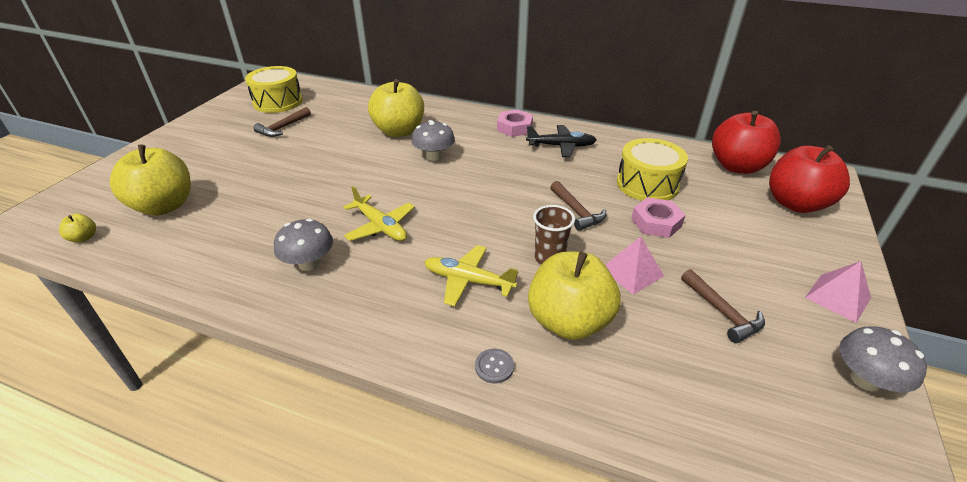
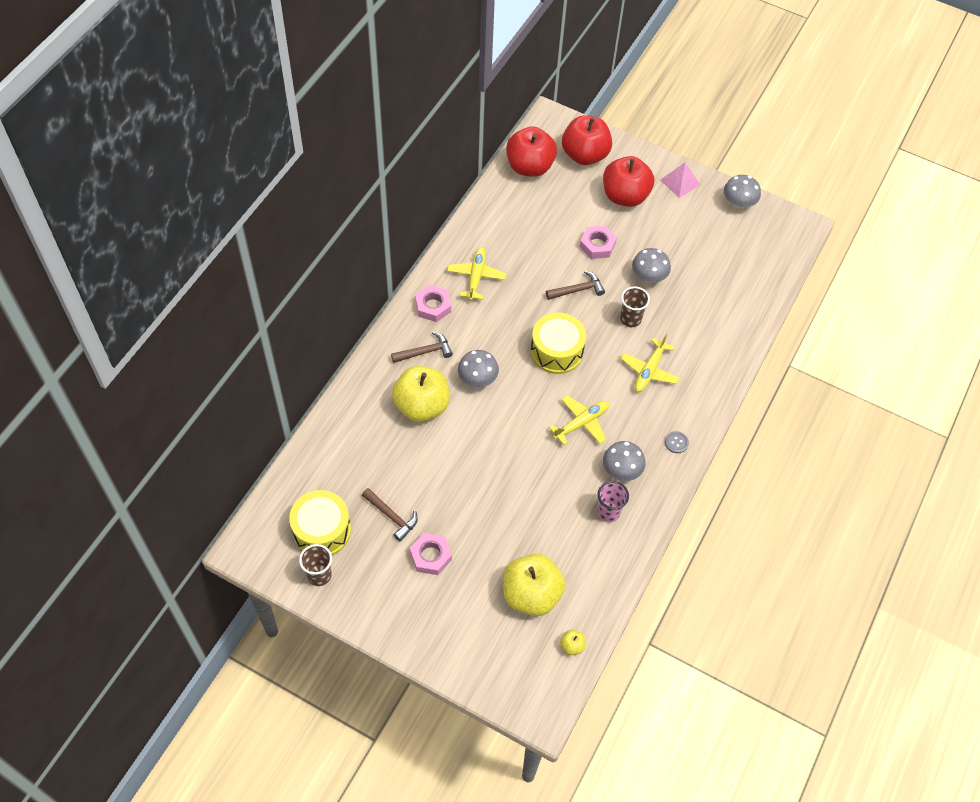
camera: 85 degrees left, 20 degrees up
grey button [475,348,514,384] -> grey button moved to [665,431,689,453]
black plane [526,125,596,157] -> yellow plane [447,248,506,301]
yellow apple [528,251,621,340] -> none
pink pyramid [605,236,664,295] -> grey mushroom [632,248,671,283]
yellow drum [617,138,688,201] -> yellow drum moved to [531,312,586,374]
brown hammer [681,269,765,343] -> brown hammer moved to [391,332,453,363]
none -> brown cup [299,544,332,586]
none -> pink nut [410,533,452,575]
none -> pink cup [597,481,629,523]
none -> red apple [603,156,654,207]

